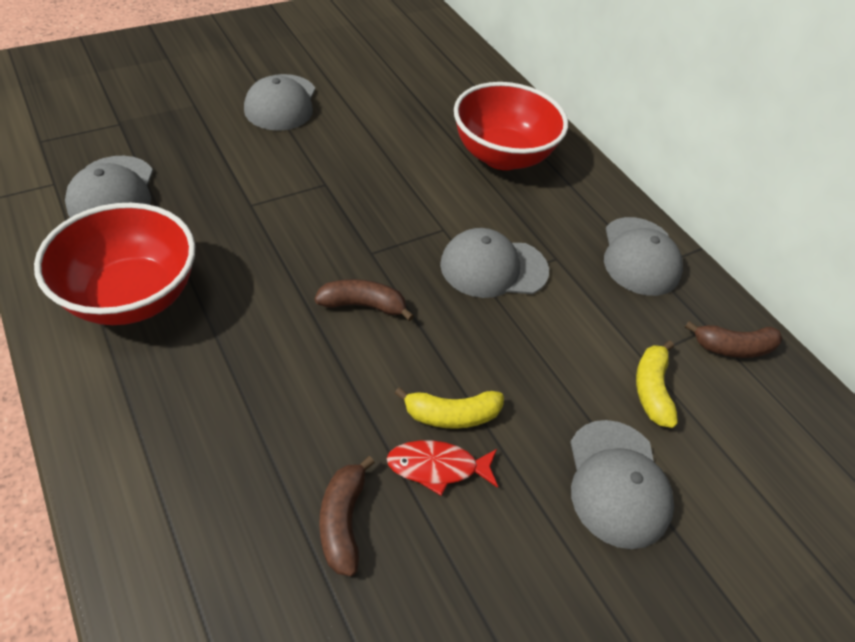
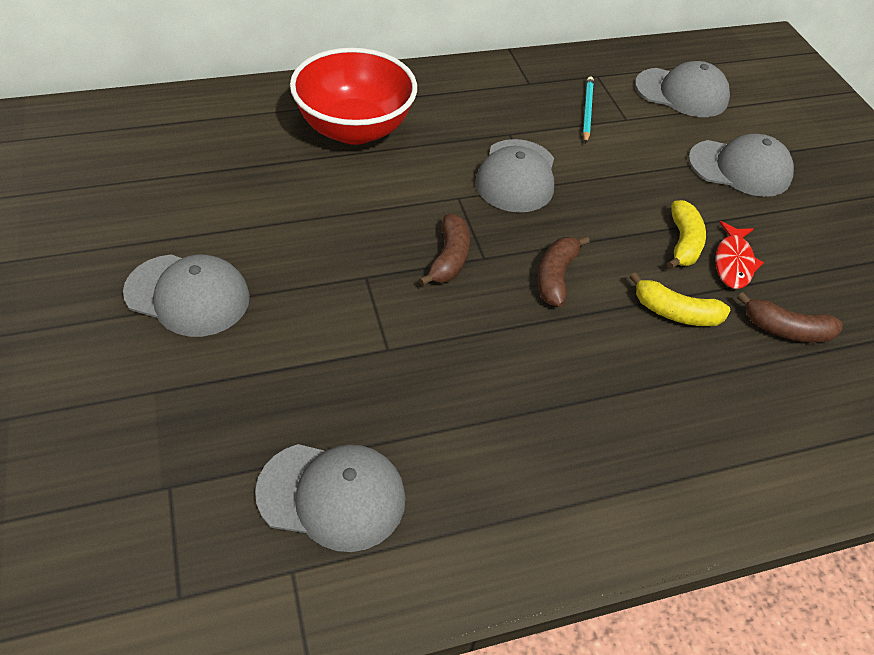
camera: 75 degrees left, 0 degrees up
red bowl [34,203,195,325] -> none
grey cap [604,217,683,296] -> grey cap moved to [635,61,730,117]
yellow banana [636,341,678,428] -> yellow banana moved to [630,272,730,326]
brown banana [685,321,783,358] -> brown banana moved to [419,214,470,286]
none -> turquoise pencil [583,77,594,143]

